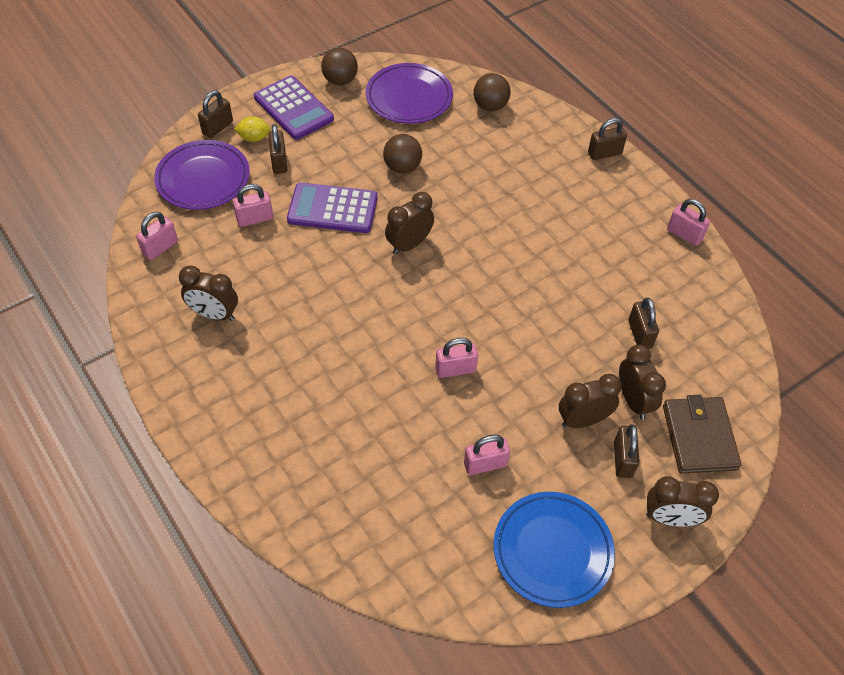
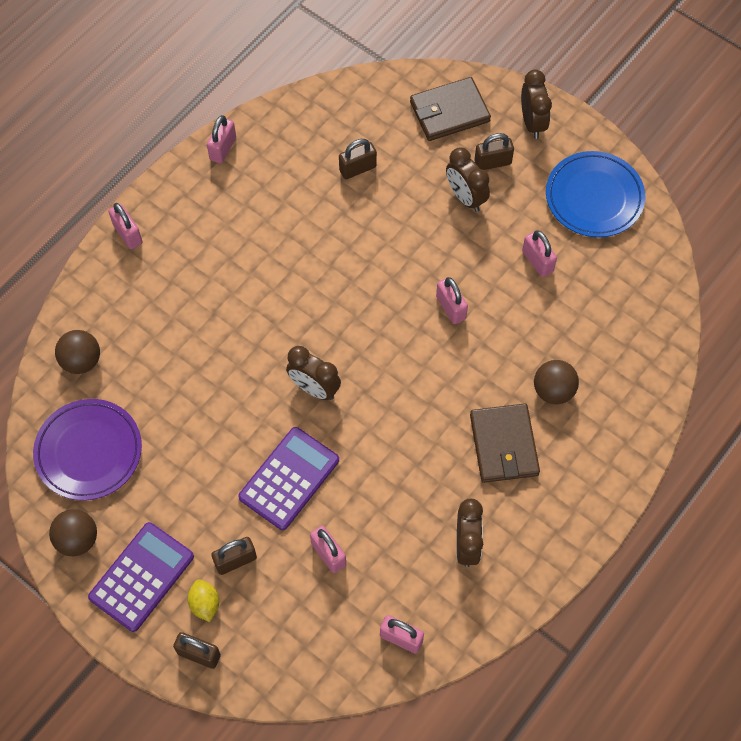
camera: 105 degrees left, 10 degrees up
purple plate [154,140,250,210] -> none
purple calculator [287,182,378,233] -> purple calculator turned 135 degrees counterclockwise [238,427,339,530]
brown ball [383,134,422,174] -> brown ball moved to [534,360,579,404]
brown padlock [588,118,627,160] -> pink padlock [108,203,143,249]
brown clock [619,345,666,420] -> none
none -> brown wallet [470,403,540,483]

